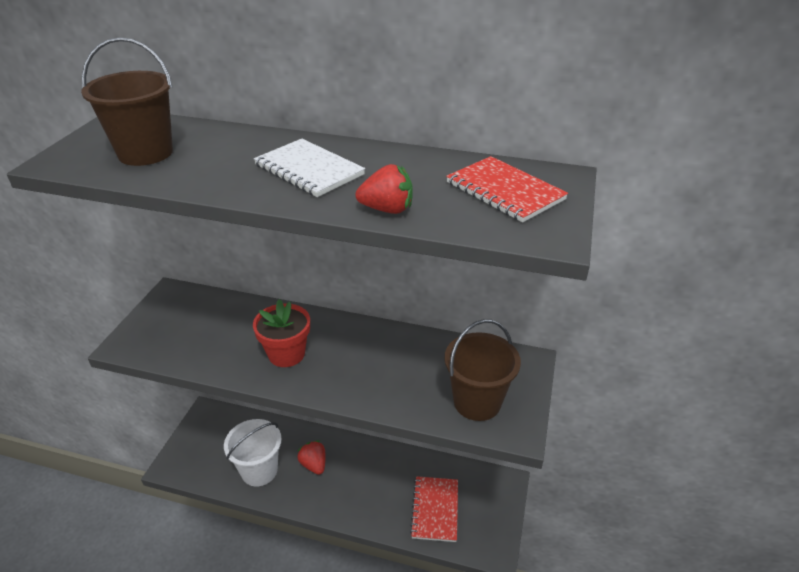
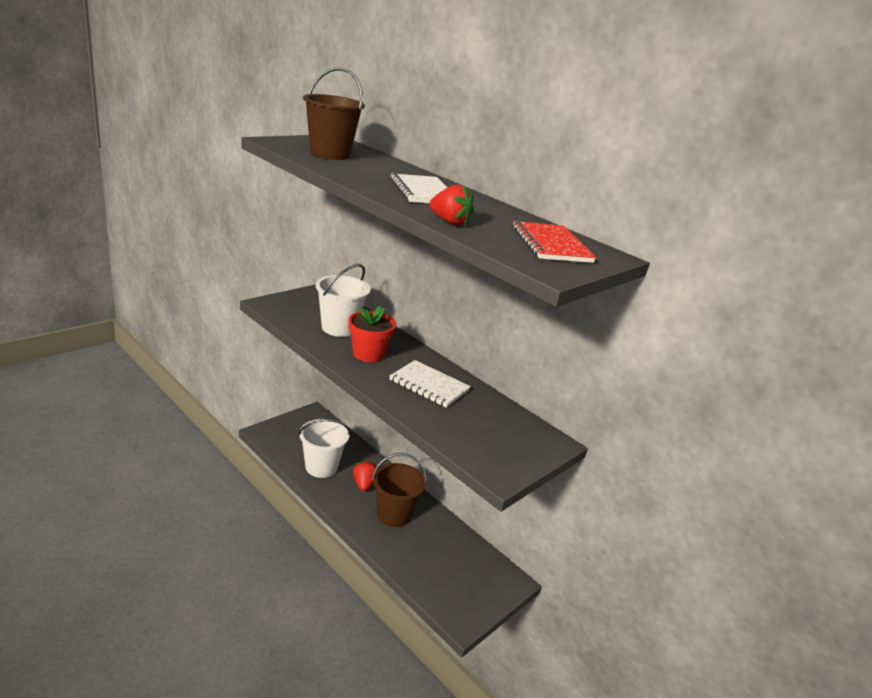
camera: 25 degrees right, 10 degrees down
red notebook [410,476,458,542] -> none
brown bucket [444,319,521,421] -> brown bucket moved to [372,453,427,527]
none -> white bucket [315,264,371,337]
none -> white notebook [390,360,471,408]

